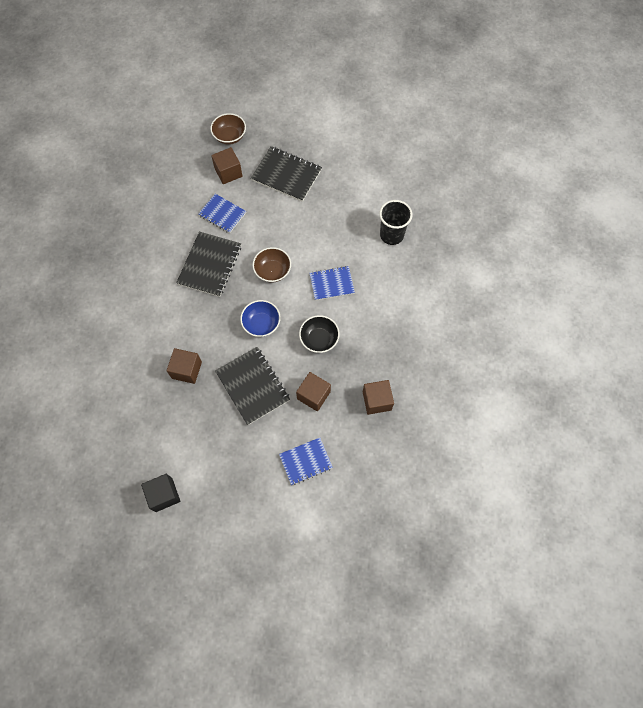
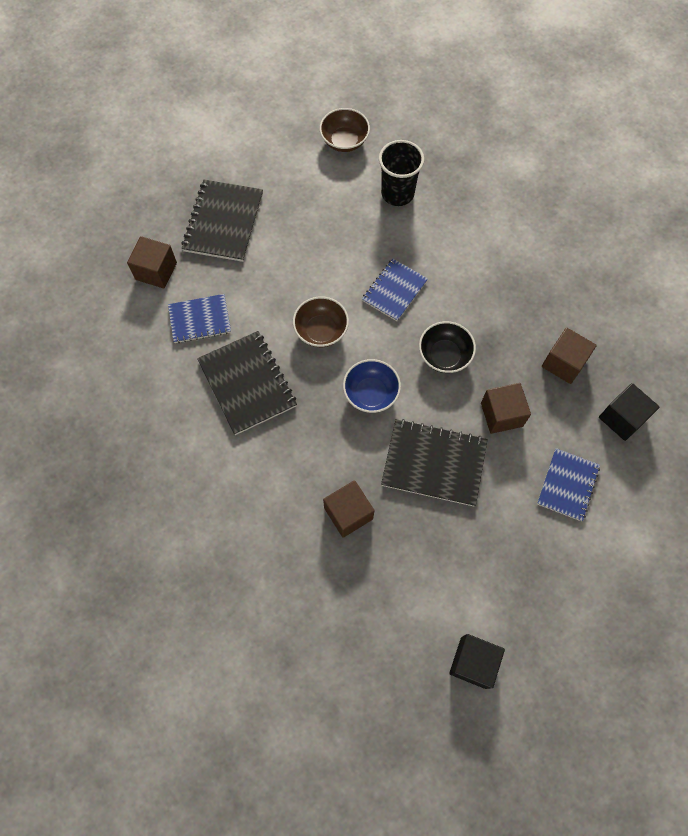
camera: 45 degrees left, 0 degrees up
brown bowl [210,113,246,145] -> brown bowl moved to [320,108,370,152]
black notebook [251,146,322,202] -> black notebook turned 60 degrees counterclockwise [181,180,263,262]
none -> black cube [599,383,659,441]

